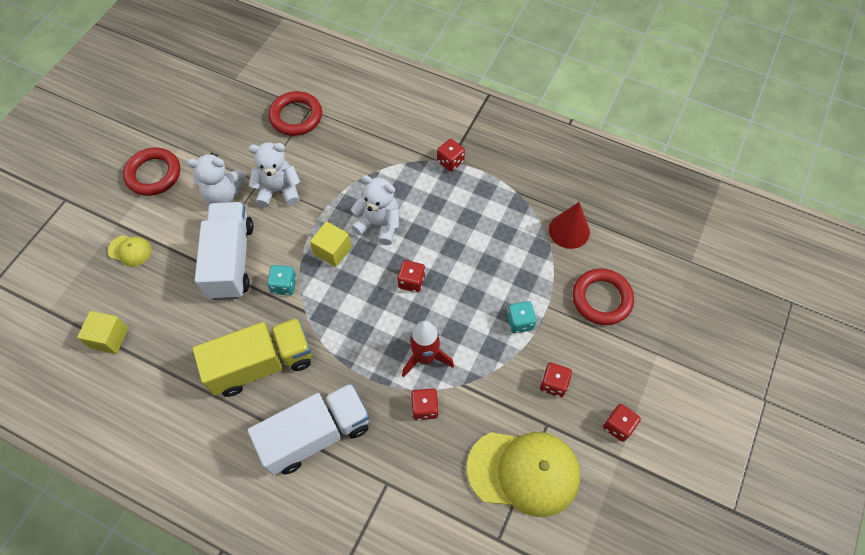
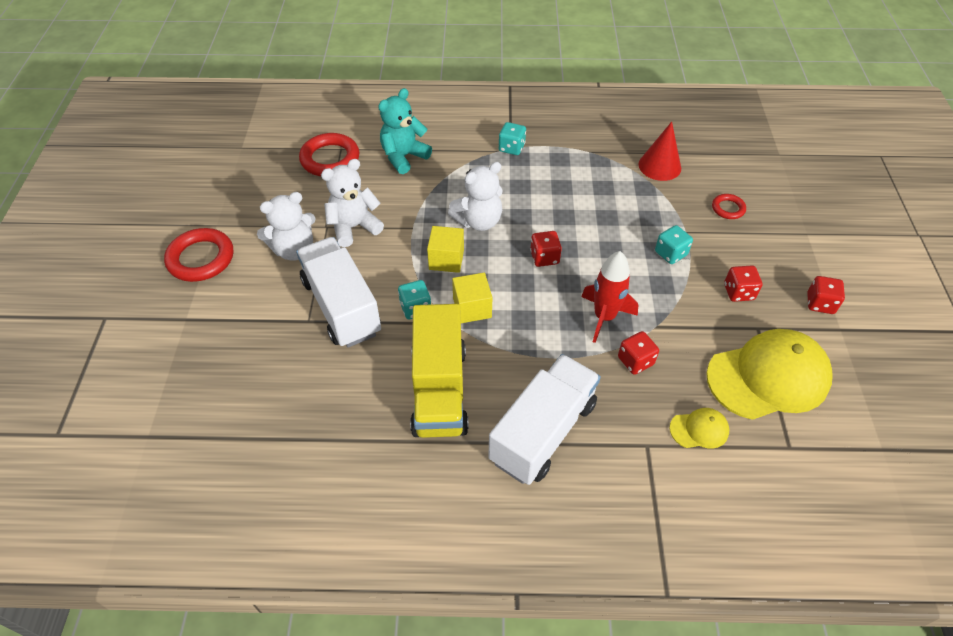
camera: 25 degrees left, 10 degrees down
yellow cube [77,311,128,354] -> yellow cube moved to [452,273,492,323]
yellow cap [108,235,152,267] -> yellow cap moved to [670,408,729,448]
yellow truck [192,318,312,397] -> yellow truck turned 135 degrees clockwise [410,304,469,438]
white teddy bear [351,175,399,245] -> white teddy bear turned 150 degrees clockwise [448,162,503,231]
red dice [437,139,465,172] -> turquoise dice [499,122,526,155]
red ring [572,268,634,325] -> red ring [712,194,746,219], size x0.53
none -> turquoise teddy bear [378,88,432,174]

